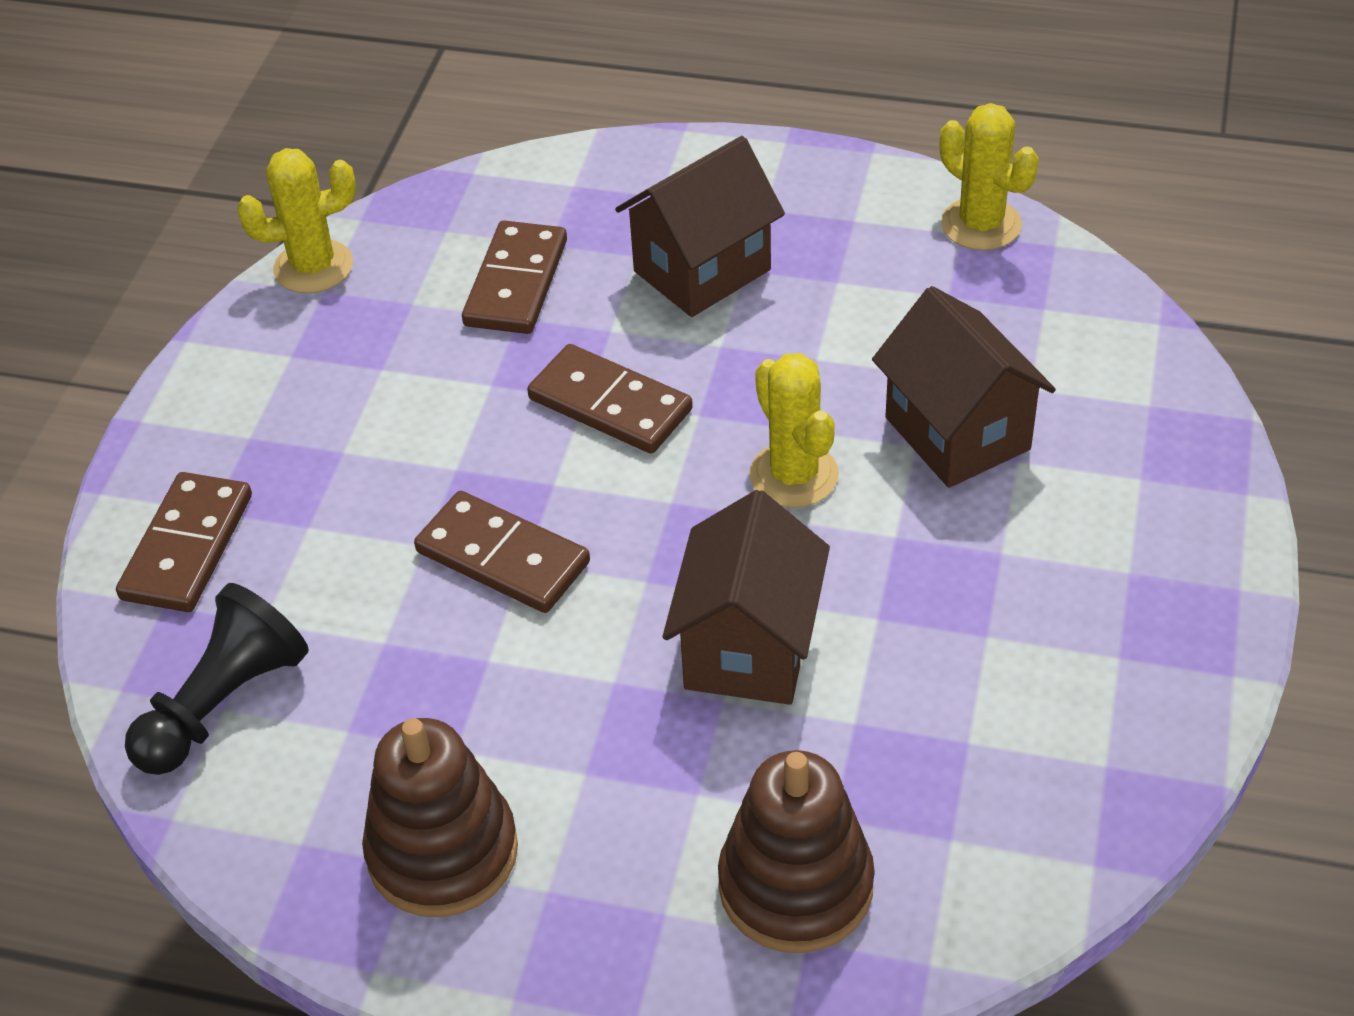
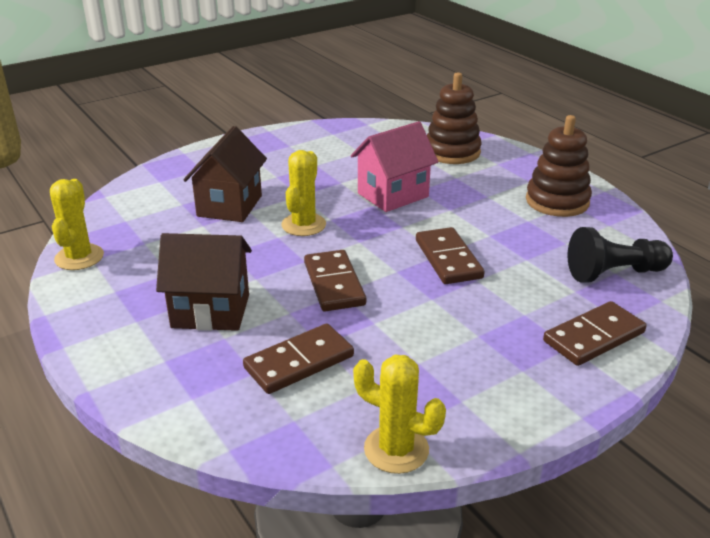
camera: 140 degrees left, 15 degrees down
brown house [663,490,830,705] -> pink house [351,121,438,212]

